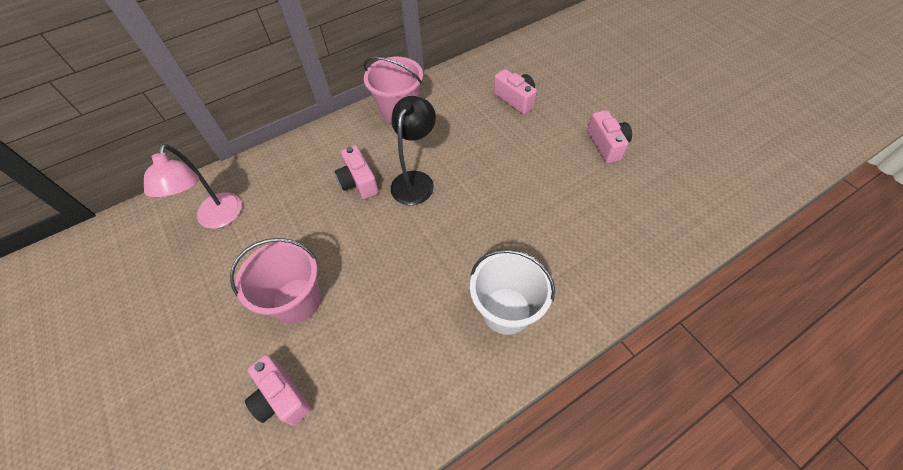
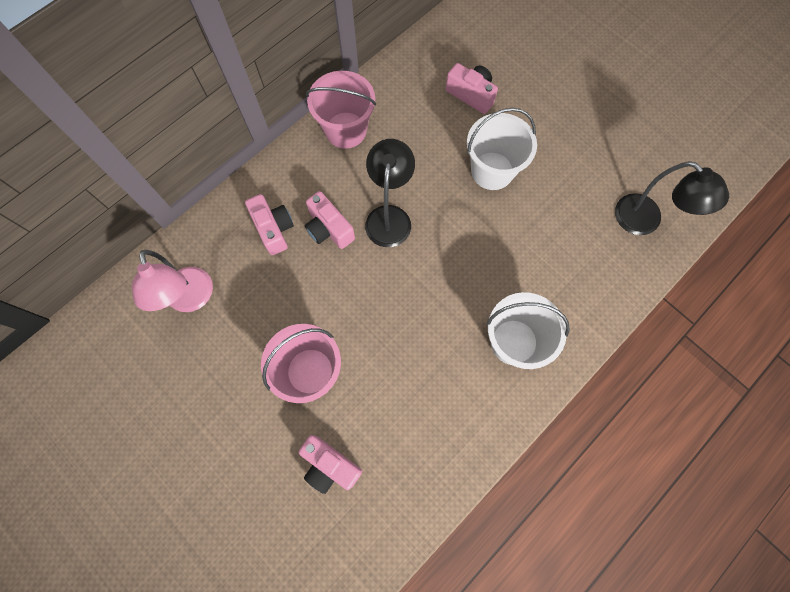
camera: 15 degrees left, 15 degrees up
pink camera [587,110,632,163] -> pink camera moved to [245,194,294,255]
none -> white bucket [467,108,537,190]
none -> black lamp [615,161,729,235]

